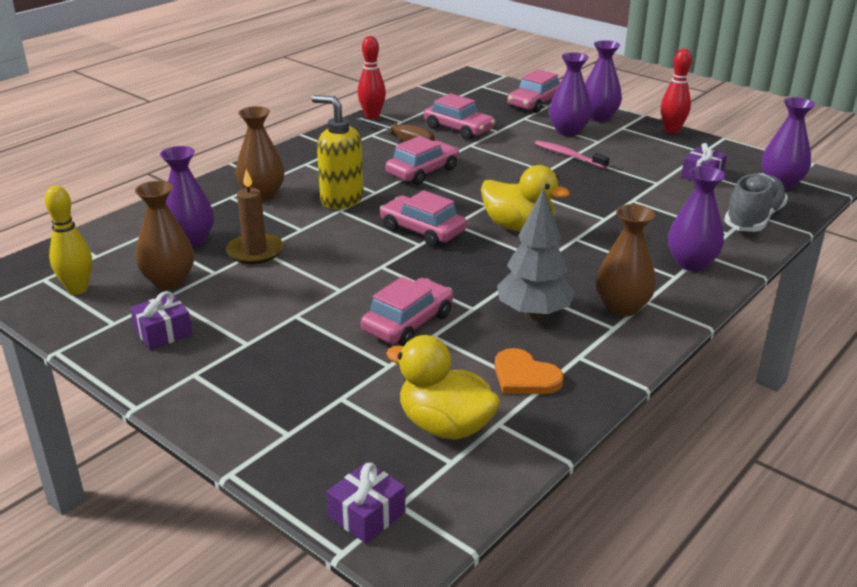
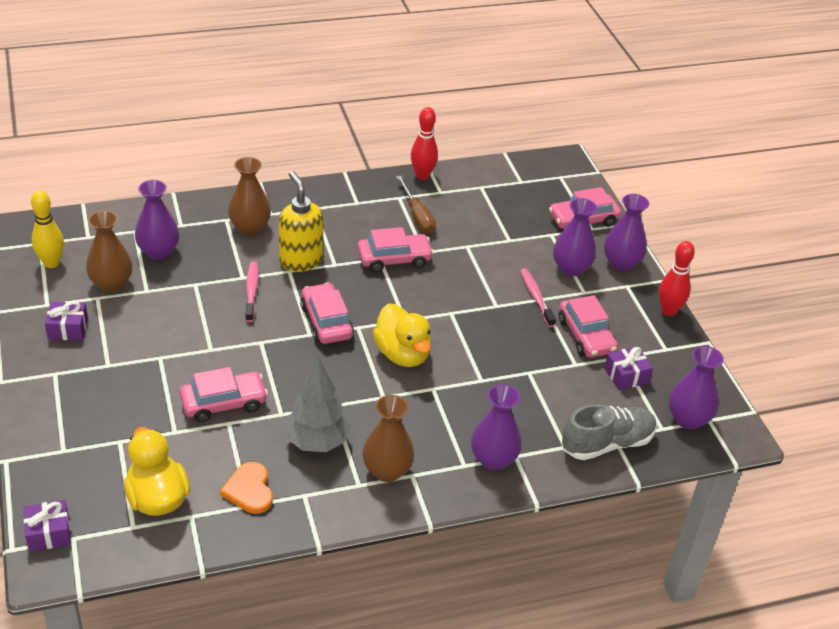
camera: 30 degrees right, 10 degrees up
brown candle [226,169,283,264] -> none
pink car [424,93,495,140] -> pink car moved to [558,295,618,358]
none -> pink toothbrush [245,261,258,322]

